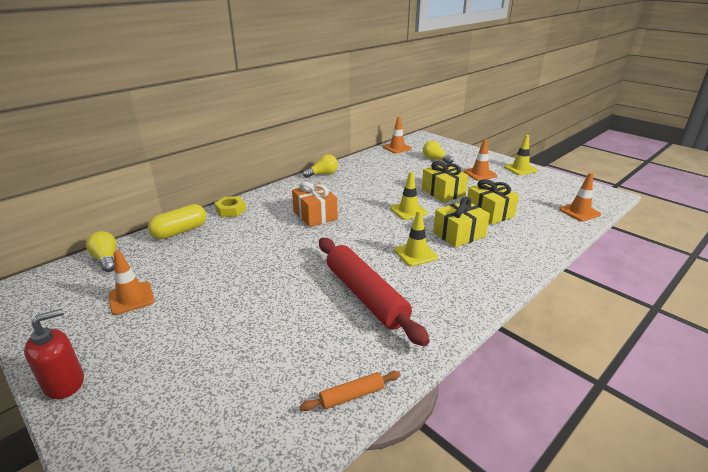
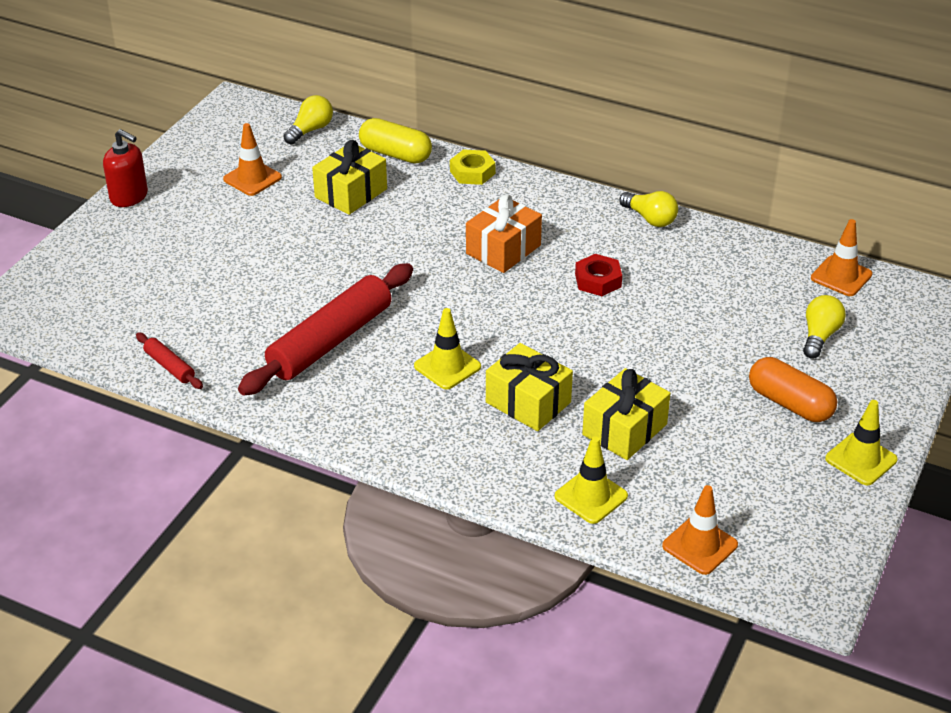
camera: 70 degrees right, 10 degrees up
orange rolling pin [300,371,401,411] -> red rolling pin [136,333,203,389]
yellow traffic cone [390,172,428,220] -> yellow traffic cone moved to [555,437,628,524]
yellow gift [422,161,468,202] -> yellow gift moved to [312,140,387,215]
orange traffic cone [464,139,497,181] -> orange capsule [749,357,837,422]
none -> red nut [575,254,622,296]

